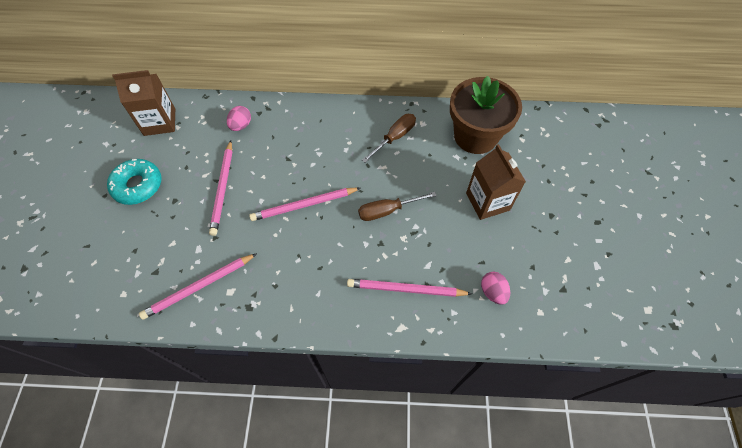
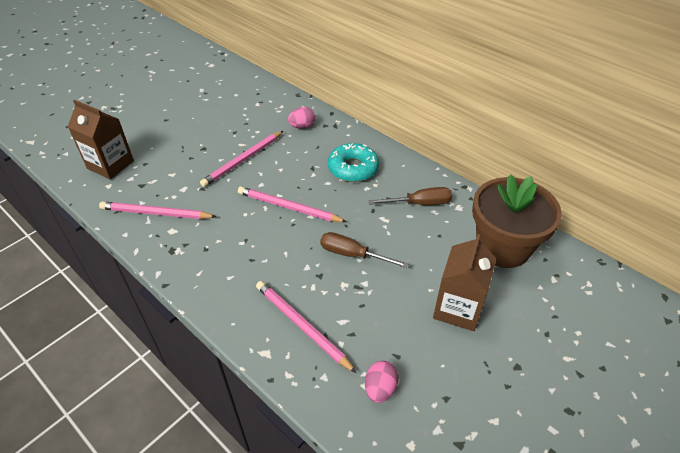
camera: 40 degrees right, 15 degrees down
turquoise donut [107,159,162,205] -> turquoise donut moved to [328,143,379,182]
brown carton [112,70,175,136] -> brown carton moved to [68,100,134,179]

